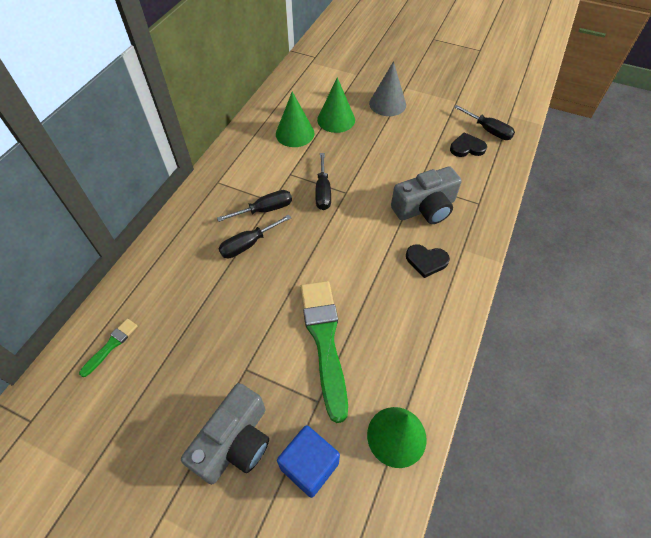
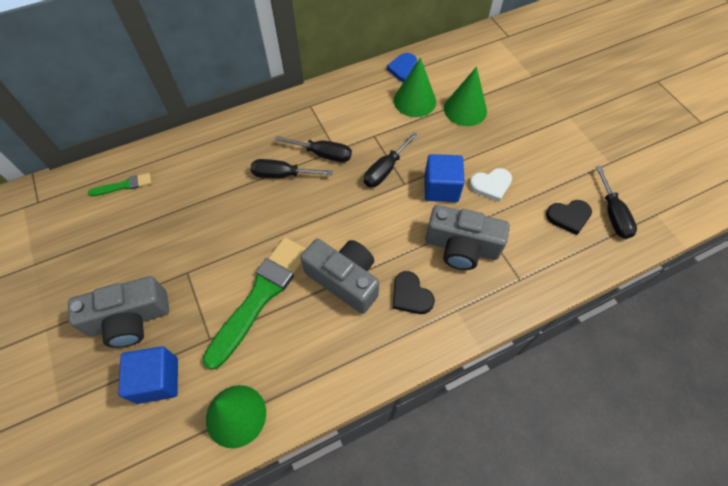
camera: 40 degrees right, 5 degrees up
grey cone [369,61,406,116] -> none
black heart [450,132,487,157] -> black heart turned 135 degrees clockwise [546,200,592,235]
none -> grey camera [300,239,379,314]
none -> blue heart [387,53,417,82]
none -> blue cube [425,154,465,202]
none -> white heart [470,168,512,202]

